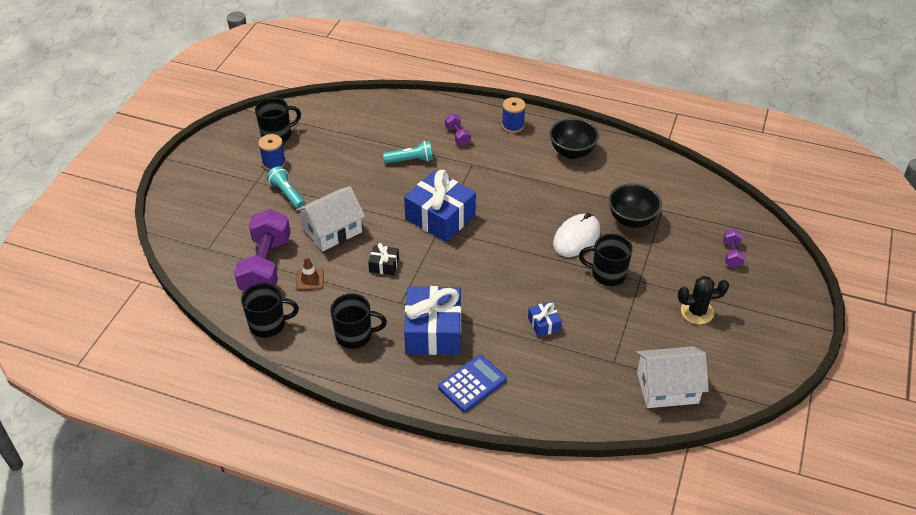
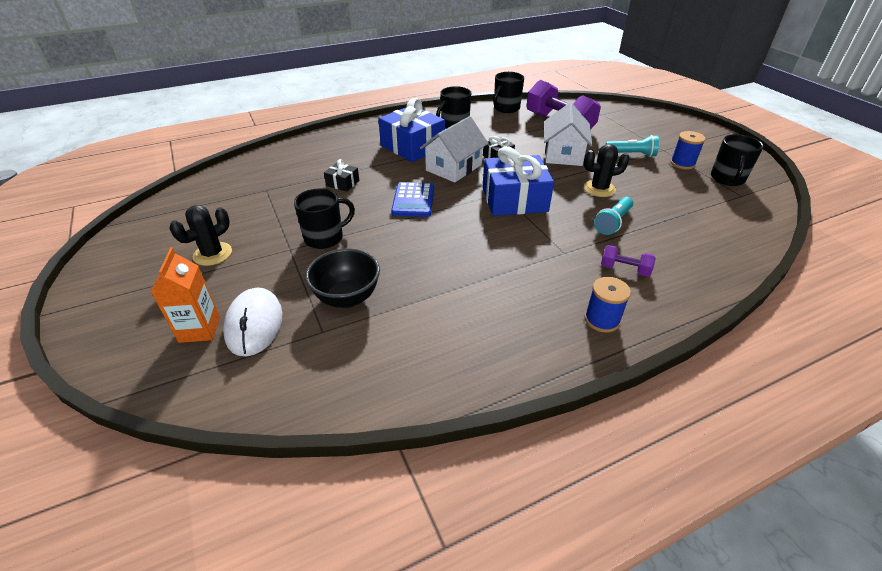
camera: 135 degrees right, 5 degrees down
brown traffic cone [296,257,324,290] -> none
blue calculator [438,355,507,412] -> blue calculator moved to [391,182,434,217]
blue gift [528,302,562,337] -> black gift [324,159,359,192]
black bowl [549,118,599,159] -> none
white mouse [553,213,601,257] -> white mouse moved to [223,288,283,356]
white house [636,346,709,408] -> white house moved to [420,116,489,183]
purple dumbbell [723,229,745,268] -> orange carton [151,248,220,343]
none -> black cactus [584,144,630,197]

